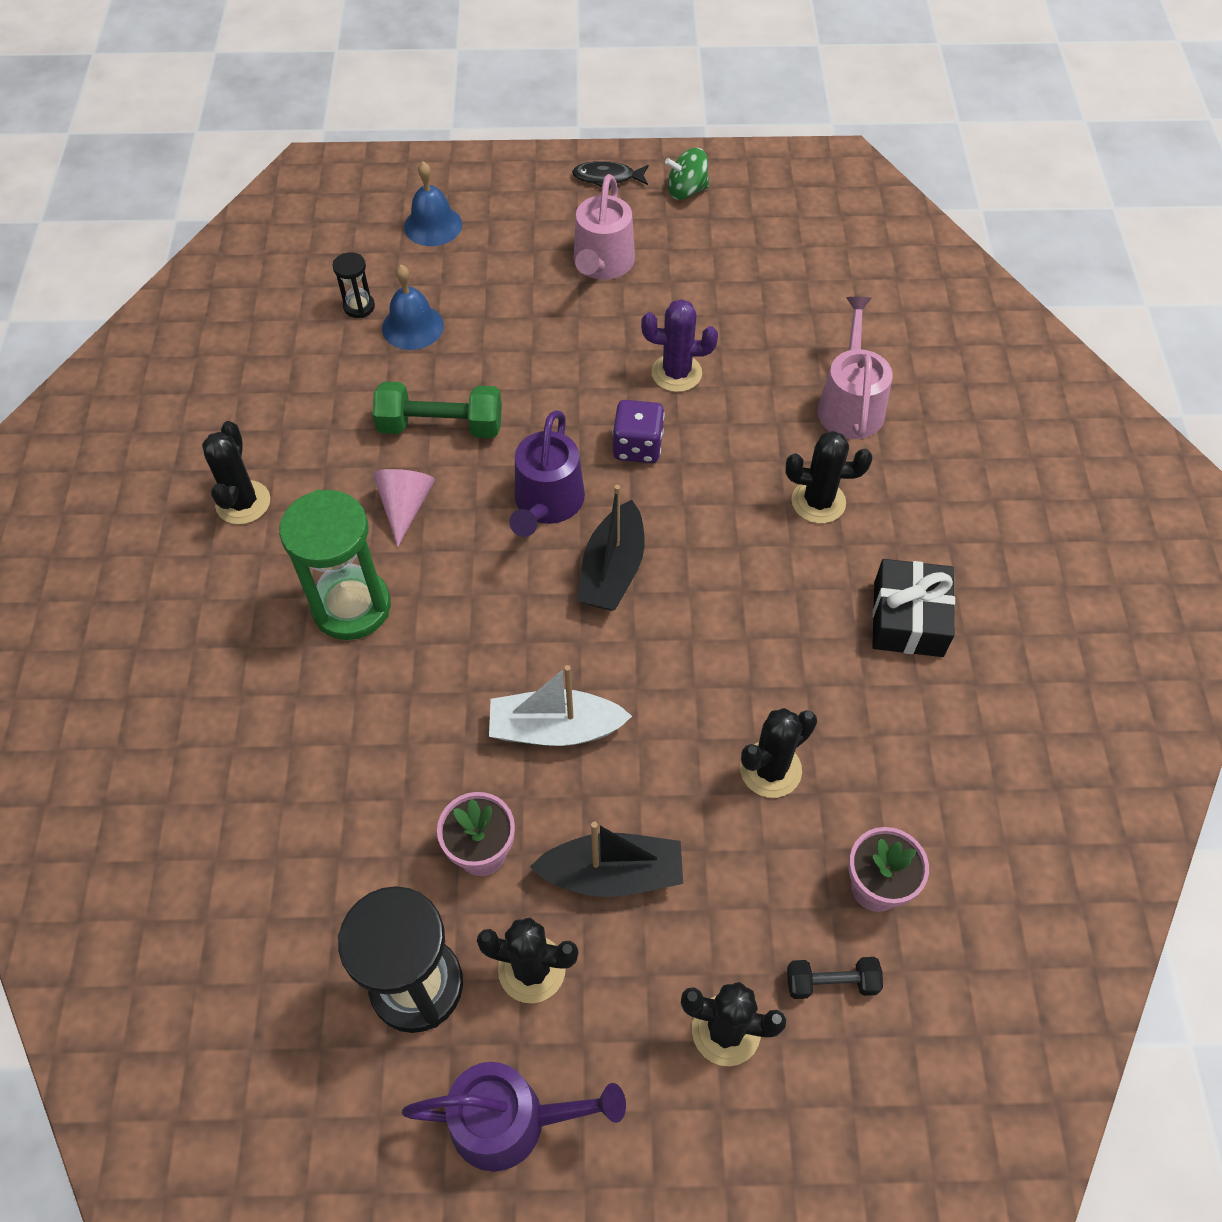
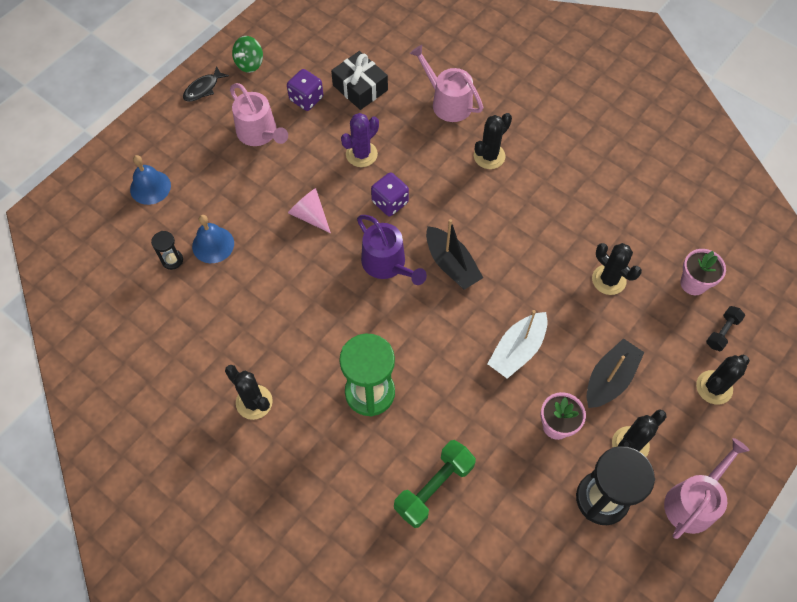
camera: 50 degrees left, 5 degrees up
green dumbbell [373,382,502,438] -> green dumbbell moved to [394,440,476,528]
pink cone [373,469,435,547] -> pink cone moved to [288,188,331,233]
purple watering can [402,1062,626,1172] -> pink watering can [664,438,750,539]
black cactus [740,708,817,798] -> black cactus turned 45 degrees counterclockwise [592,243,642,295]
black gift [872,559,955,657] -> black gift moved to [331,51,388,110]
none -> purple dice [287,69,323,111]

